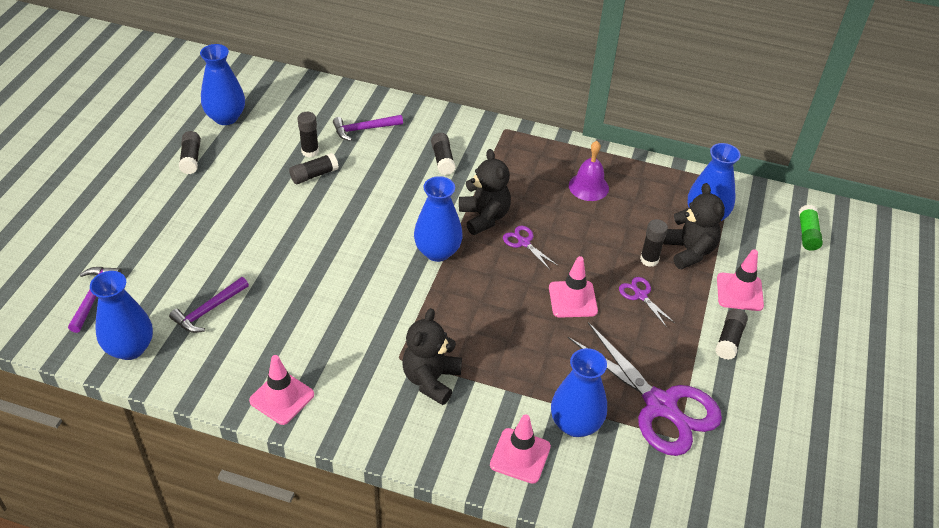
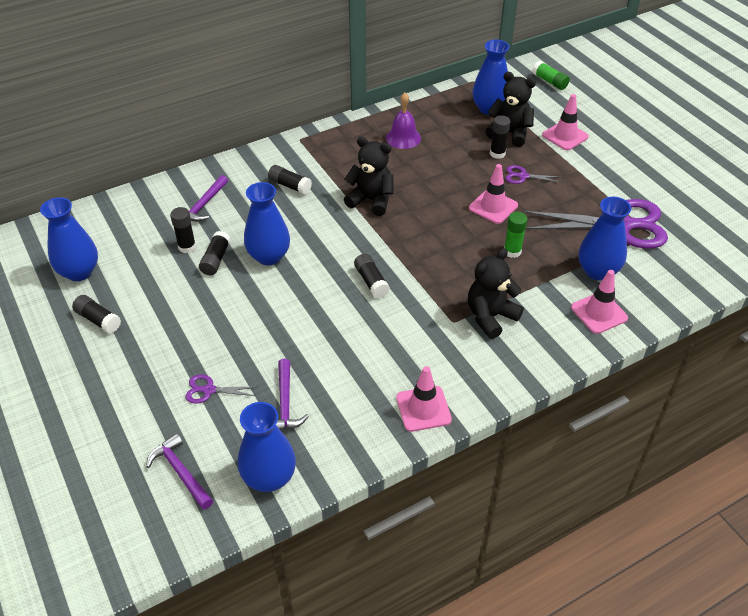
camera: 45 degrees left, 0 degrees up
black teddy bear [402,308,462,405] -> black teddy bear turned 75 degrees clockwise [468,248,524,339]
blue vase [414,176,463,262] -> blue vase moved to [244,182,290,265]
purple scissors [503,226,558,270] -> purple scissors moved to [185,374,256,404]
black glue stick [715,309,748,360] -> black glue stick moved to [354,254,390,298]
none -> green glue stick [504,212,528,258]

